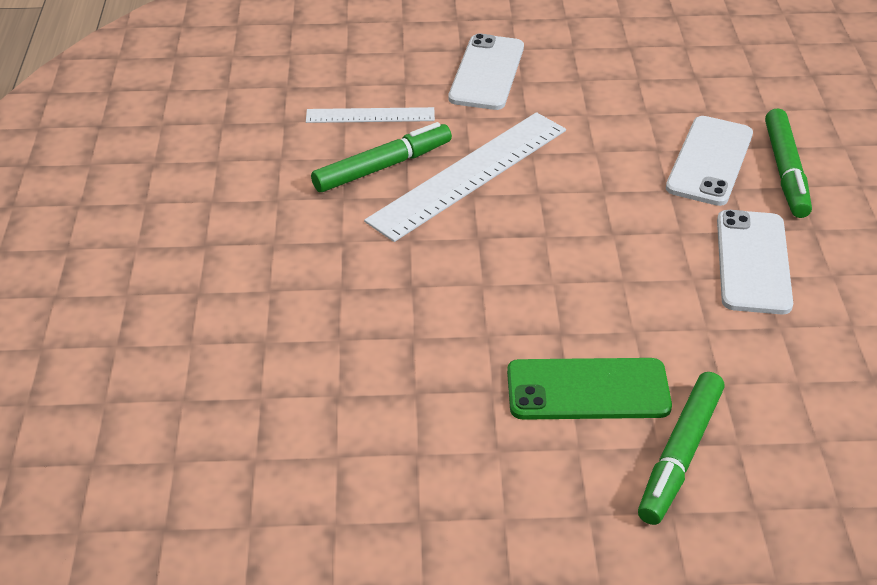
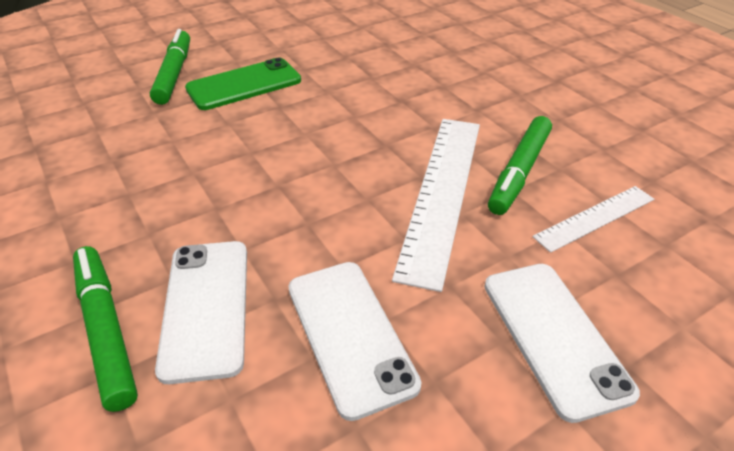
camera: 150 degrees right, 0 degrees up
white phone [717,210,793,314] -> white phone moved to [288,262,422,421]

